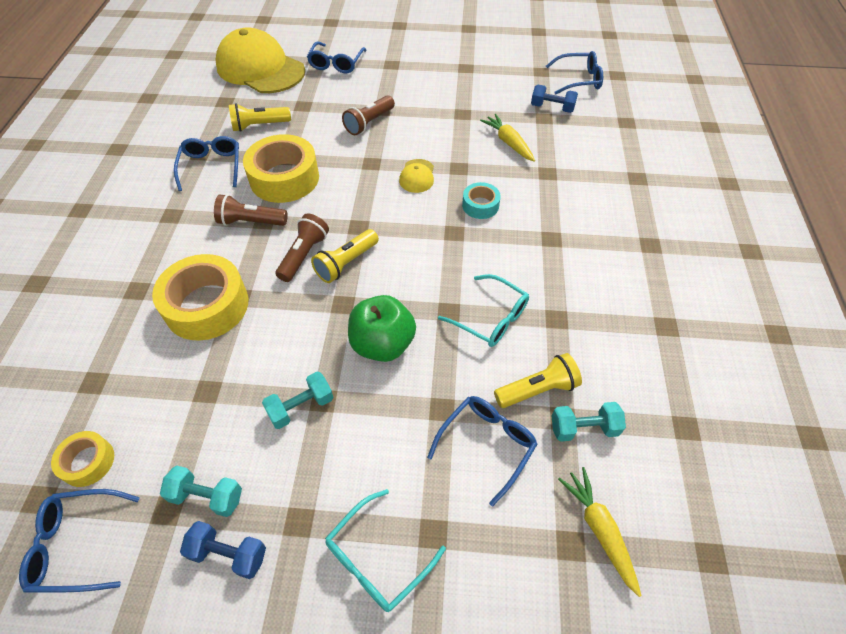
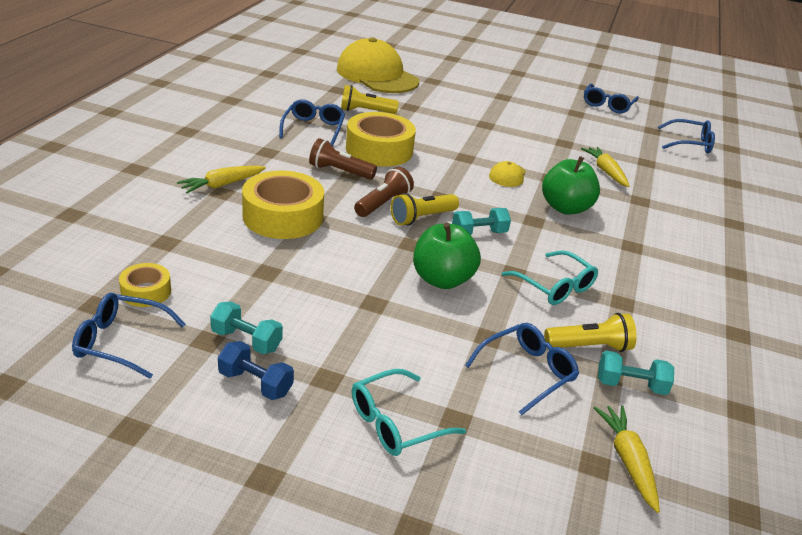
camera: 10 degrees right, 20 degrees down
turquoise dumbbell [262,372,333,429] -> turquoise dumbbell moved to [452,208,511,235]
blue glasses [307,41,367,73] -> blue glasses moved to [584,83,639,113]
brown flashlight [342,95,395,135] -> none
turquoise tape [462,182,501,219] -> green apple [542,156,600,214]
blue dumbbell [531,85,578,113] -> none
none -> yellow carrot [177,166,266,193]

